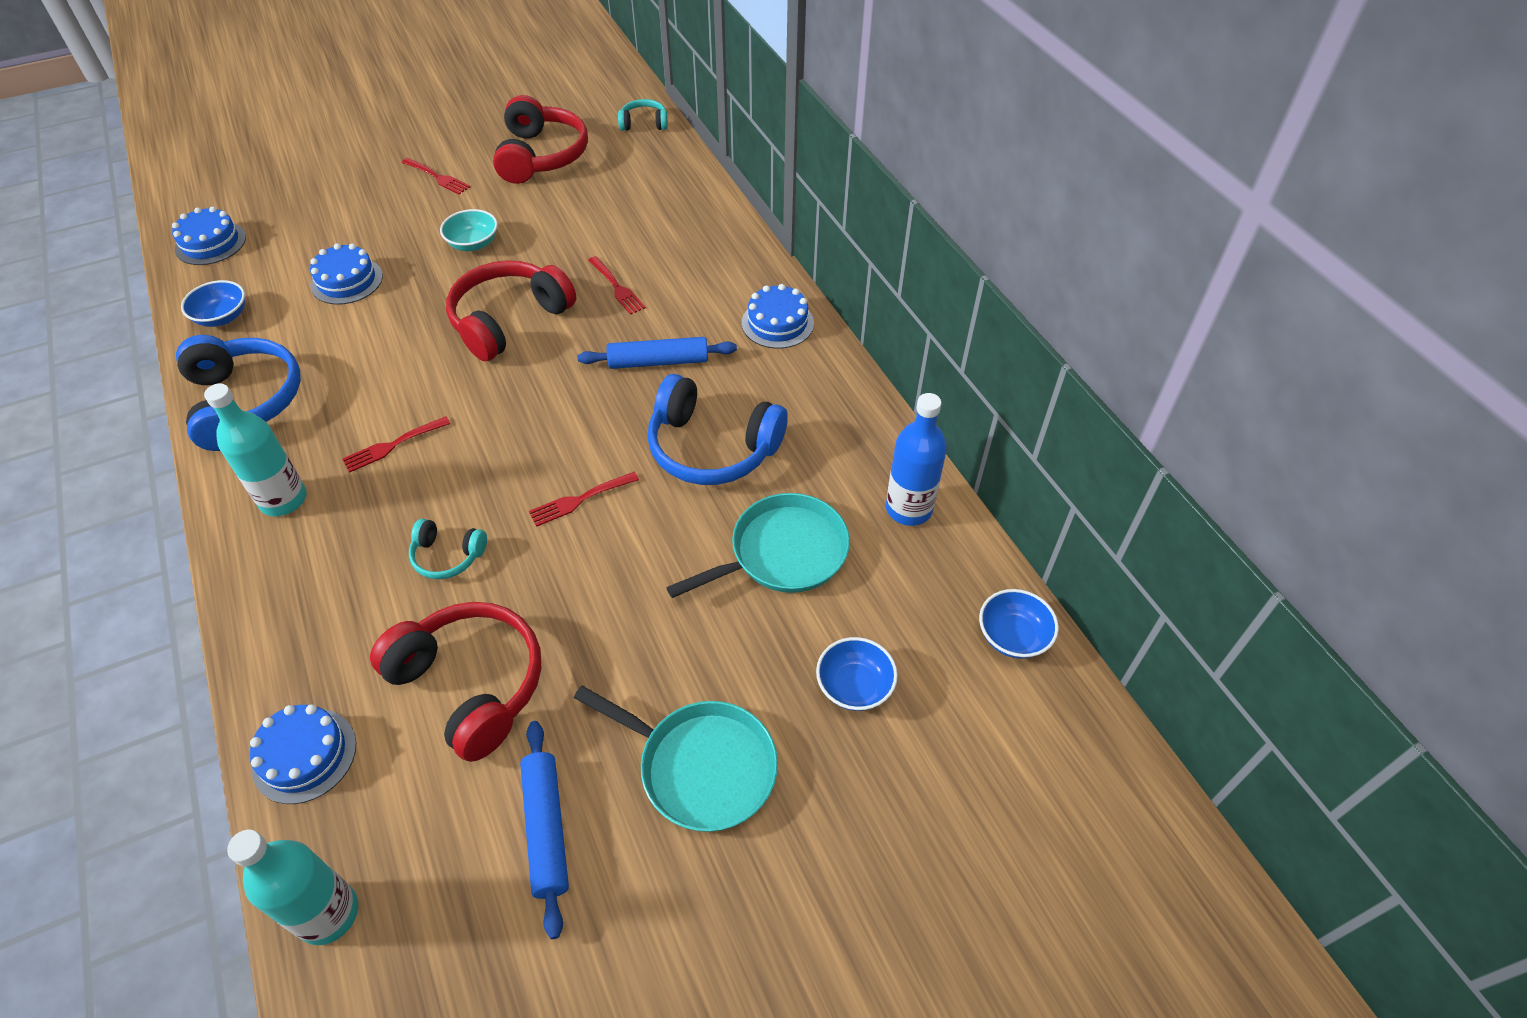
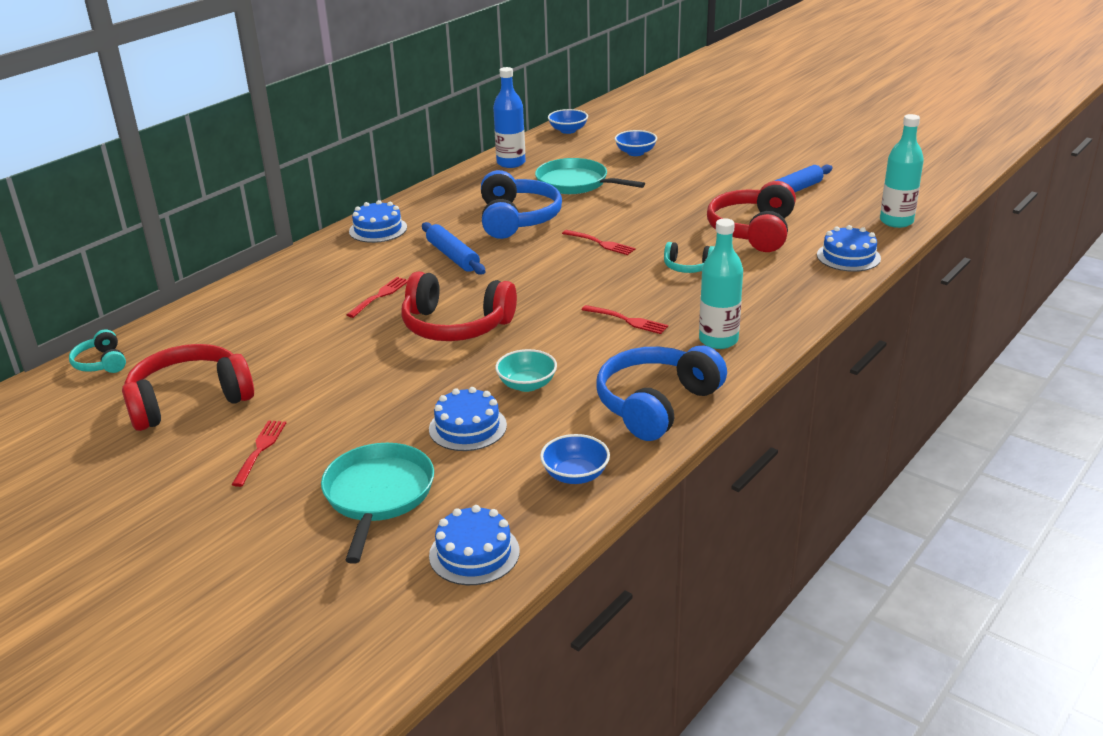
camera: 115 degrees left, 20 degrees down
turquoise headphones [409,519,487,579] -> turquoise headphones turned 120 degrees clockwise [664,242,715,273]
turquoise bowl [440,209,498,251] -> turquoise bowl moved to [495,349,557,392]
turquoise pan [574,686,778,832] -> turquoise pan moved to [321,443,434,564]

